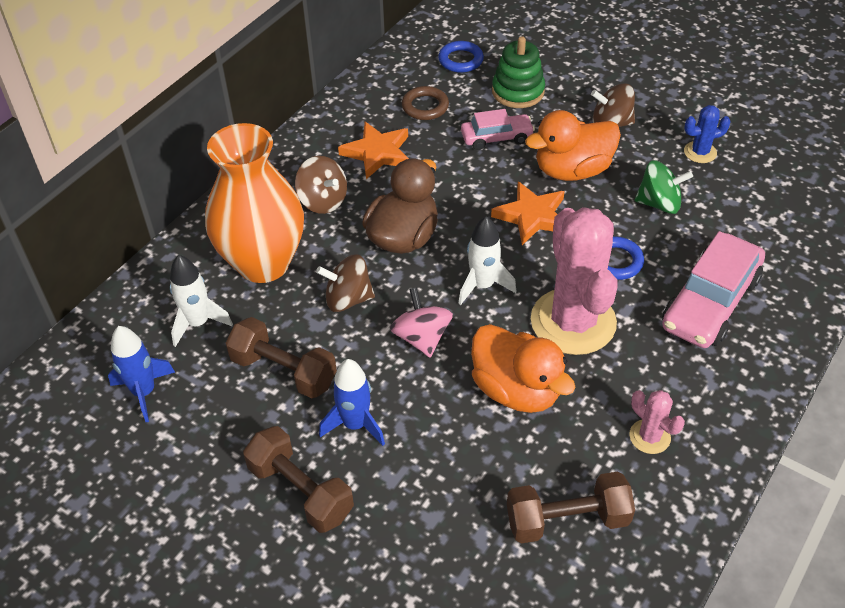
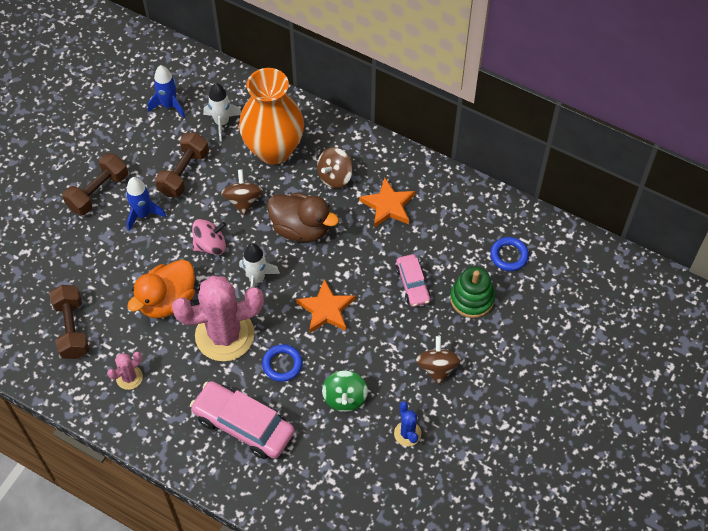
camera: 85 degrees right, 10 degrees up
brown ring [402,86,449,120] -> none
orange duck [525,110,621,181] -> none

